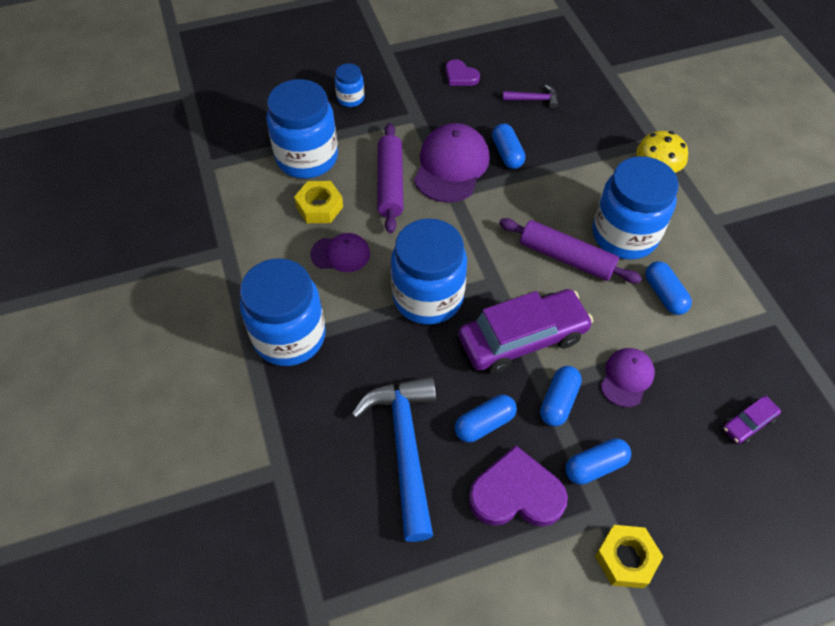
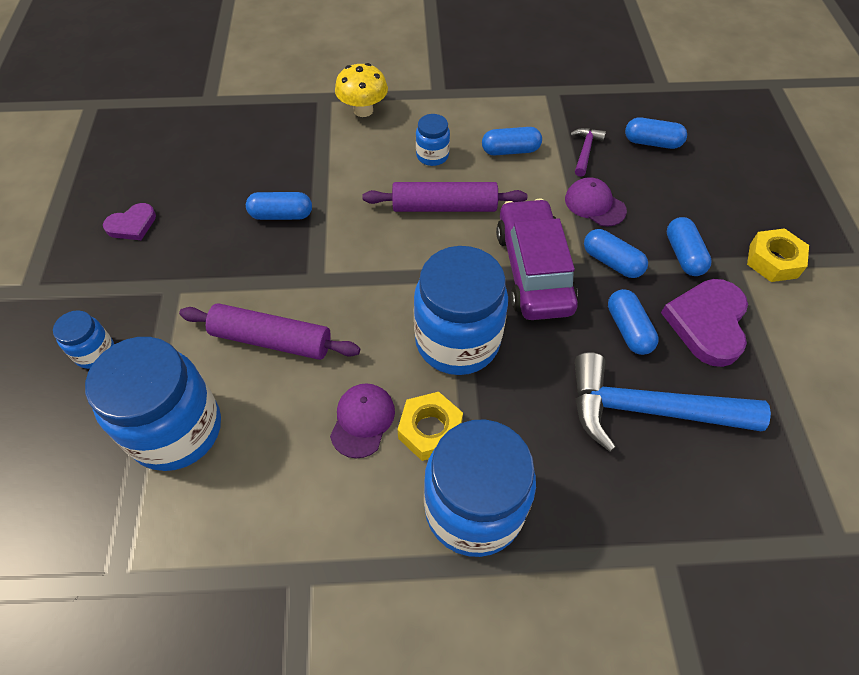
camera: 75 degrees left, 0 degrees up
yellow nut [294,181,343,223] -> yellow nut moved to [397,392,463,461]
purple cap [414,123,490,203] -> none
purple rolling pin [499,218,642,284] -> purple rolling pin turned 45 degrees clockwise [362,182,527,212]
purple hammer [503,85,558,109] -> purple hammer moved to [570,128,606,177]
blue jar [593,156,679,260] -> blue jar [416,114,450,166], size x0.47
purple car [723,396,781,444] -> blue capsule [625,117,687,149]

